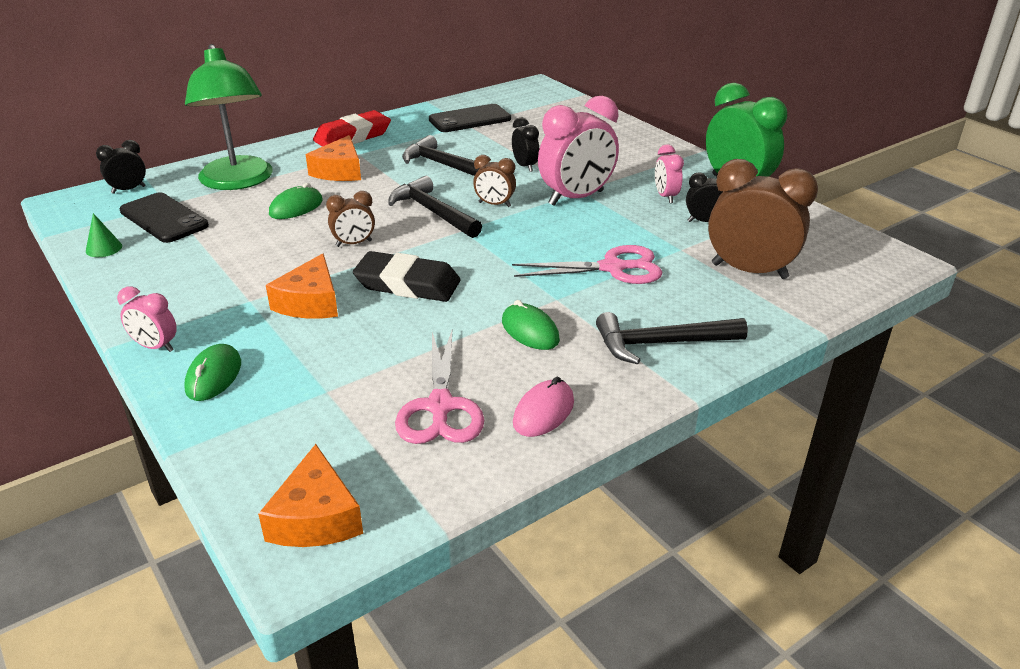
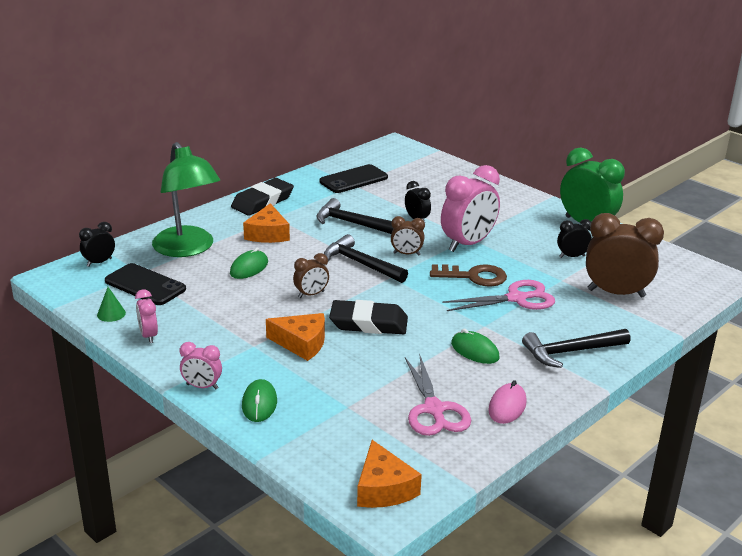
camera: 10 degrees left, 5 degrees down
orange cheese [266,253,338,319] -> orange cheese turned 75 degrees counterclockwise [266,313,325,361]
red eraser [313,110,391,147] -> black eraser [231,178,294,216]
pink clock [655,144,684,203] -> pink clock moved to [135,289,158,343]
none -> brown key [430,264,507,286]

